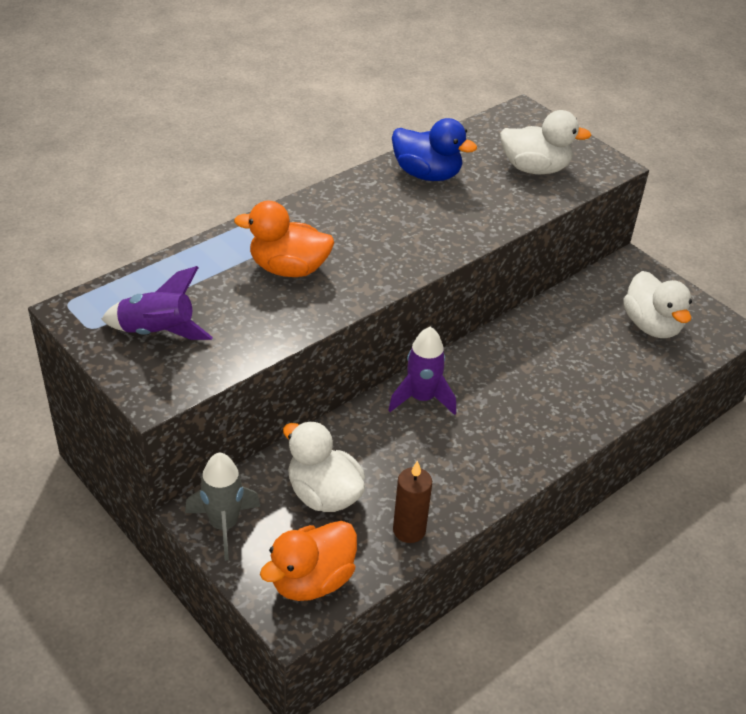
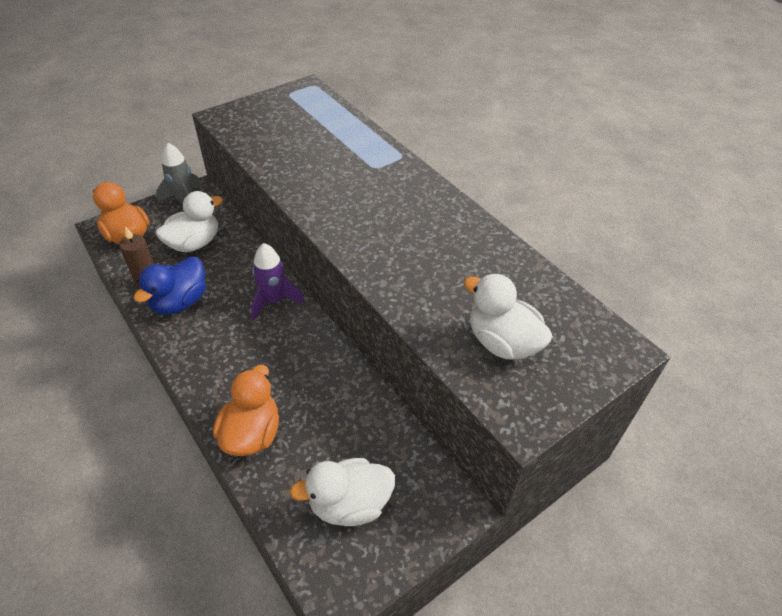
camera: 95 degrees right, 5 degrees up
purple rocket [101,266,213,340] -> none
orange duck [234,201,334,277] -> orange duck moved to [213,365,279,456]
blue duck [392,118,477,181] -> blue duck moved to [134,257,206,315]
white duck [500,110,591,174] -> white duck turned 120 degrees clockwise [464,273,552,360]

